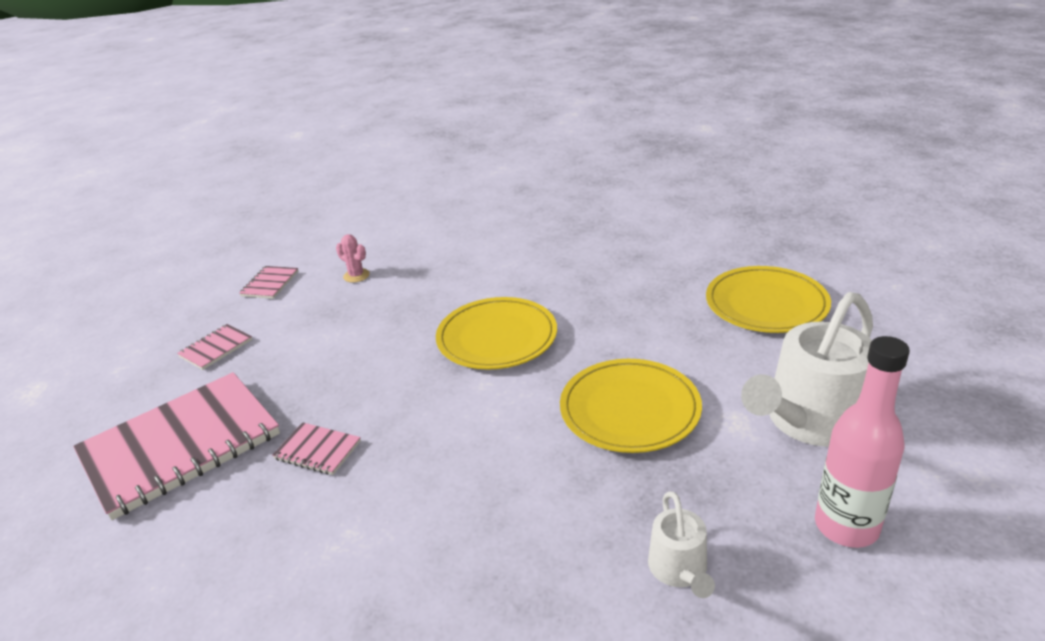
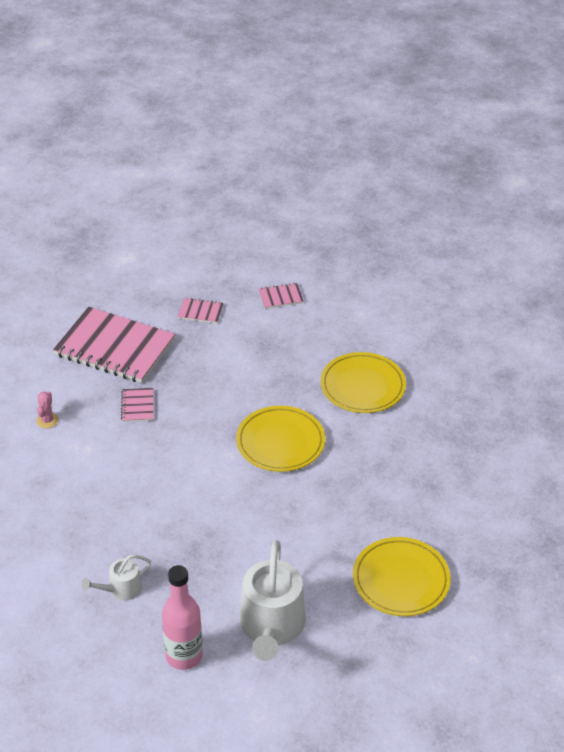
camera: 60 degrees right, 10 degrees up
pink cactus [336,234,370,283] -> pink cactus moved to [36,391,59,429]
yellow plate [560,359,702,453] -> yellow plate moved to [321,352,406,413]
white watering can [741,292,873,447] -> white watering can turned 105 degrees counterclockwise [240,540,306,661]

